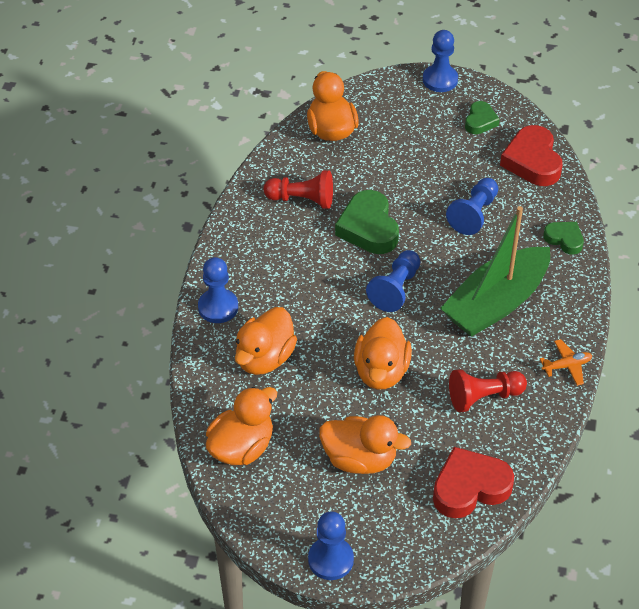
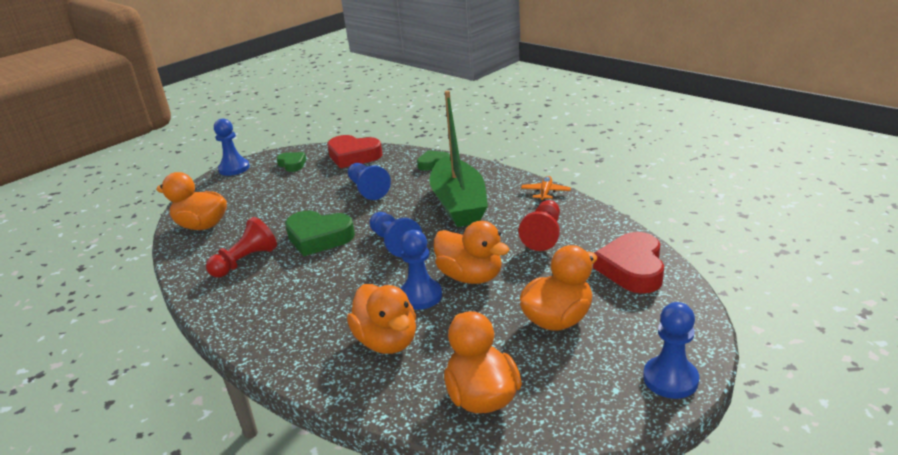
camera: 55 degrees left, 20 degrees down
blue pawn [198,257,238,323] -> blue pawn moved to [400,230,442,310]

